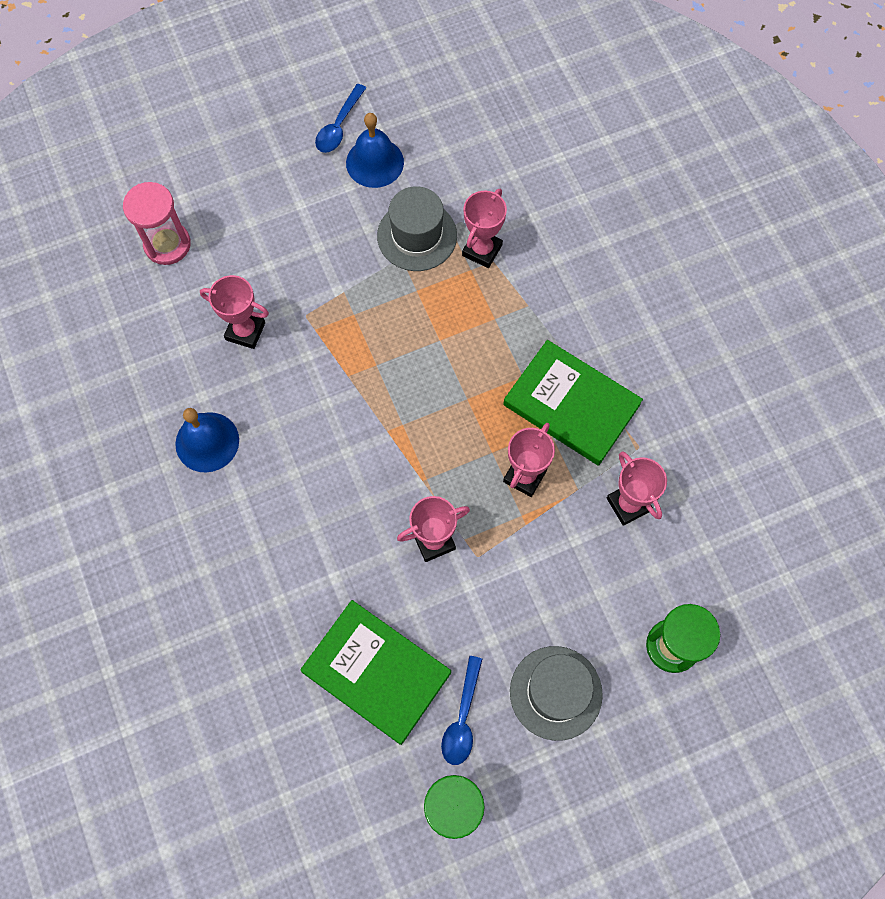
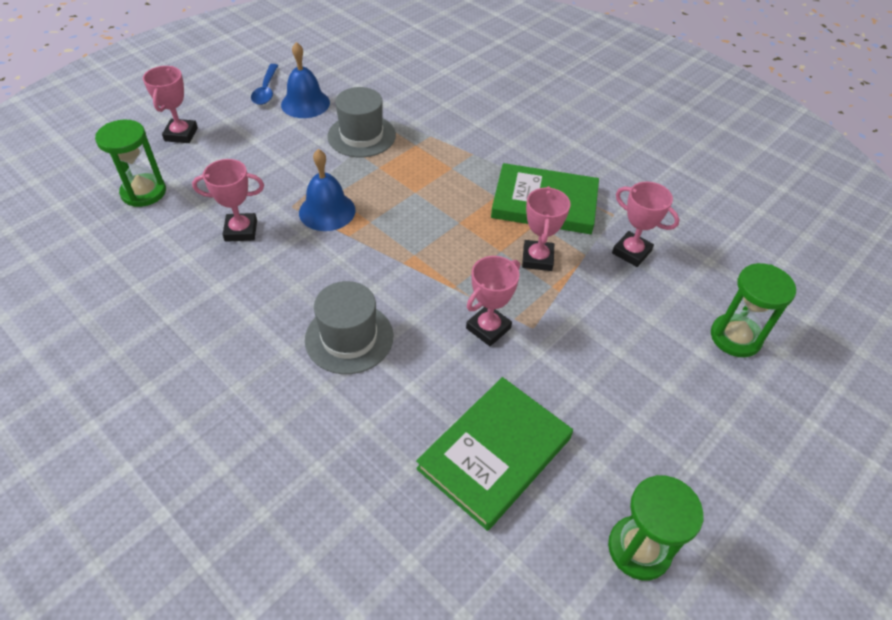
camera: 25 degrees left, 20 degrees down
pink hourglass [123,182,191,265] -> green hourglass [95,119,166,207]
blue bell [175,408,239,472] -> blue bell moved to [299,149,356,231]
green book [300,600,451,745] -> green book turned 60 degrees counterclockwise [416,377,573,531]
blue spoon [441,656,482,765] -> none
pink trophy [462,189,507,268] -> pink trophy moved to [143,66,198,143]
grey hat [510,646,603,741] -> grey hat moved to [305,281,393,374]

